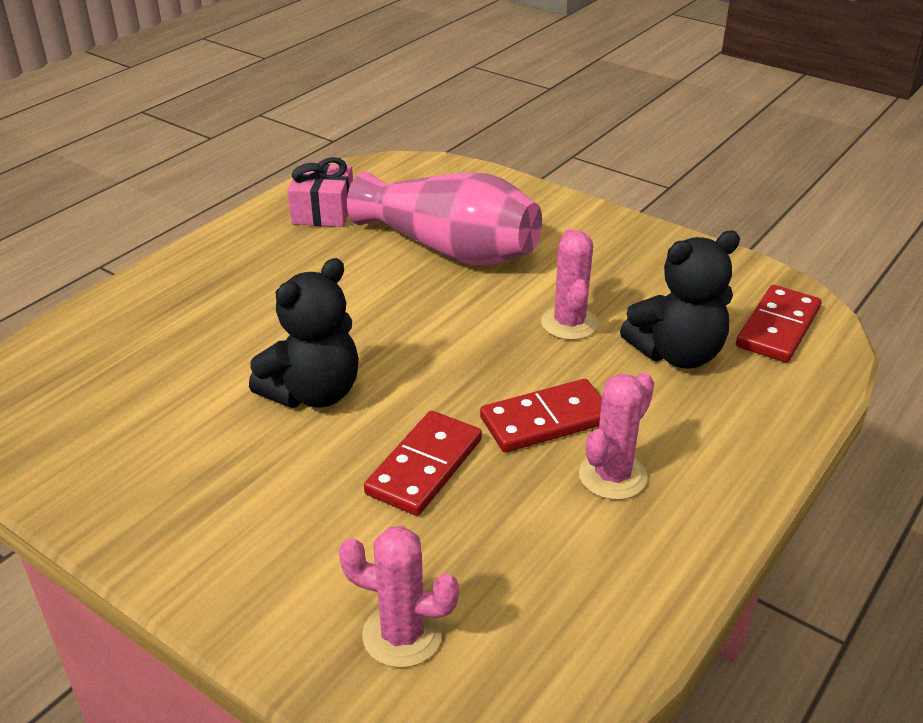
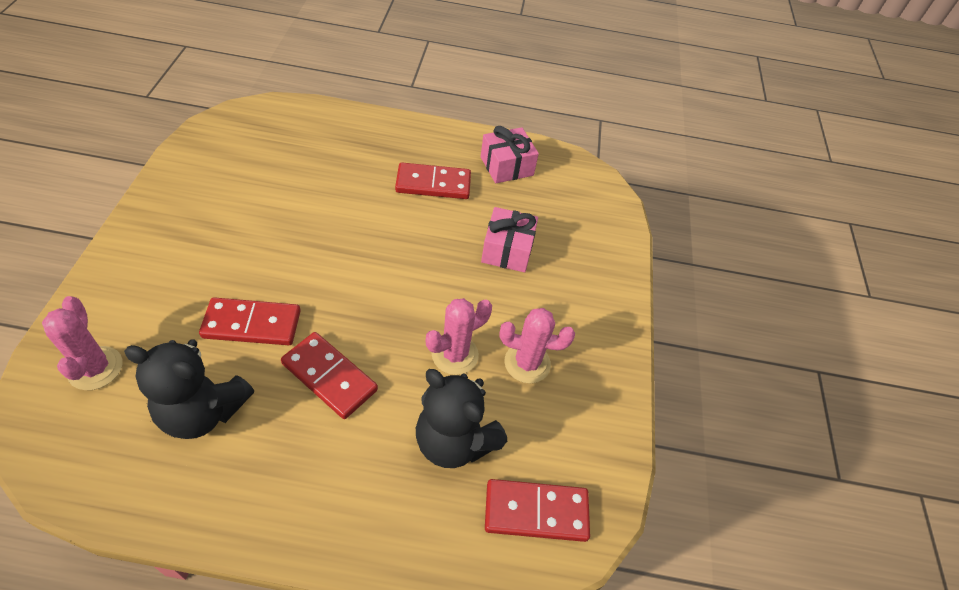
camera: 55 degrees right, 15 degrees up
black teddy bear [249,258,359,408] -> black teddy bear moved to [124,339,254,439]
pink vase [347,172,542,265] -> pink gift [481,207,538,272]
pink cactus [579,372,654,500] -> pink cactus moved to [499,308,575,383]
none -> red domino [395,163,471,199]

